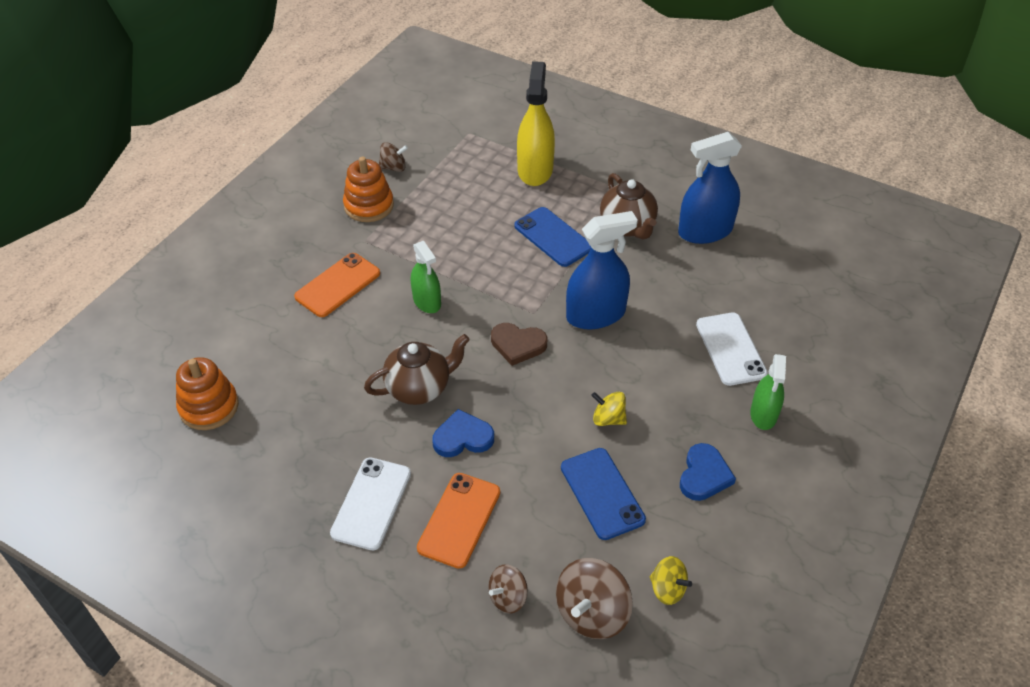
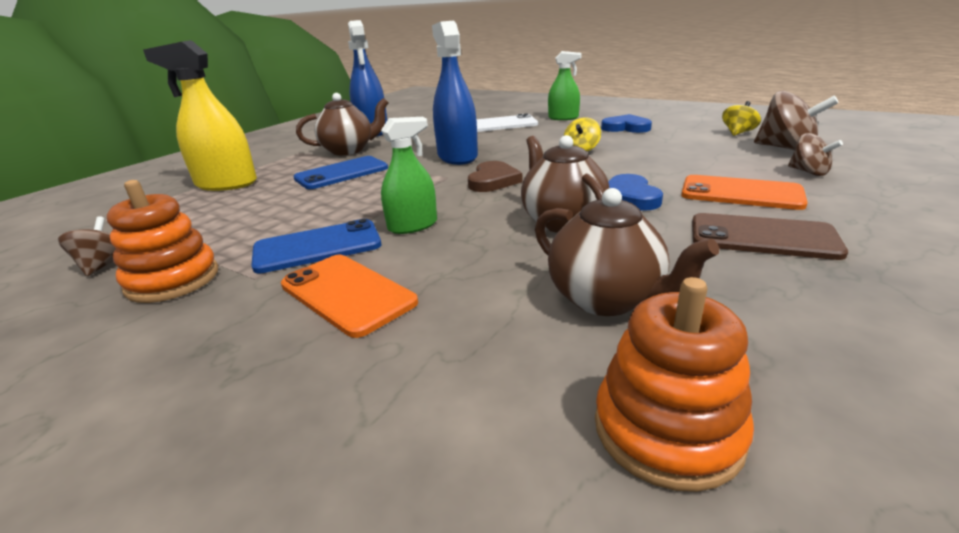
camera: 85 degrees left, 20 degrees down
white phone [330,457,411,551] -> brown phone [692,213,848,260]
blue phone [561,448,646,540] -> blue phone moved to [251,219,381,274]
none -> brown teapot [535,188,719,316]

